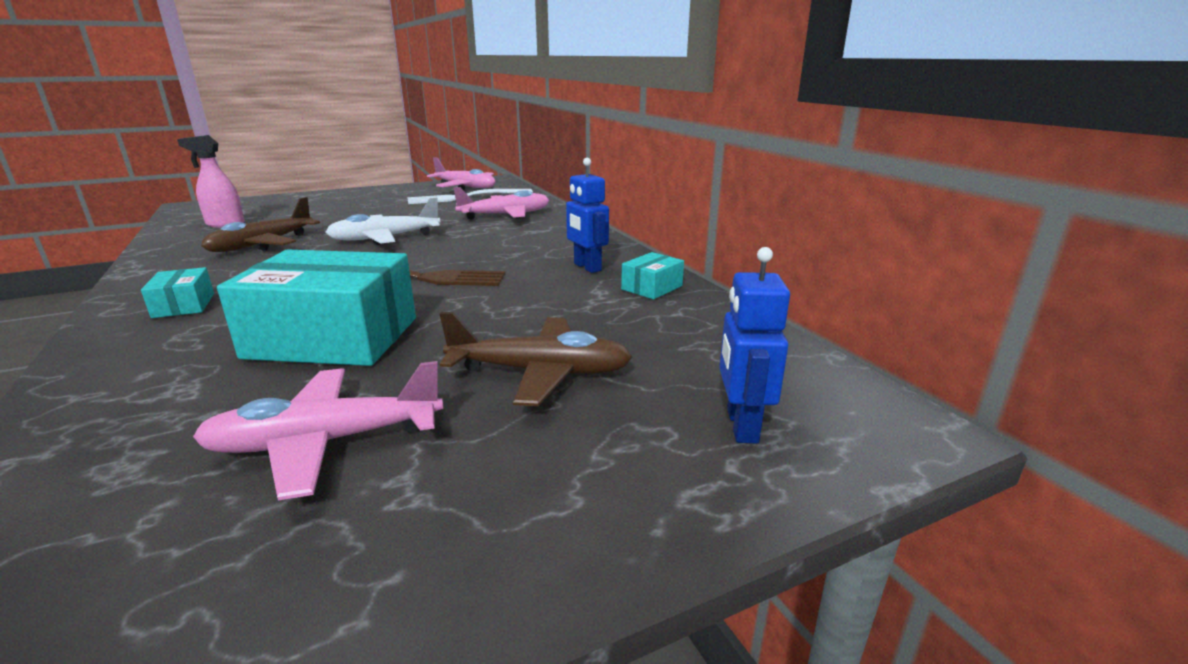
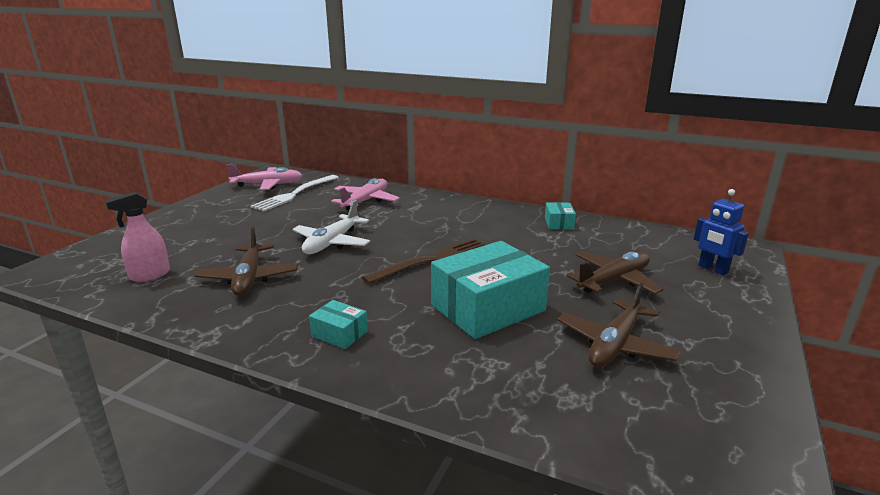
camera: 40 degrees left, 0 degrees up
pink plane [193,361,443,500] -> brown plane [558,283,681,367]
blue robot [566,158,609,273] -> none

